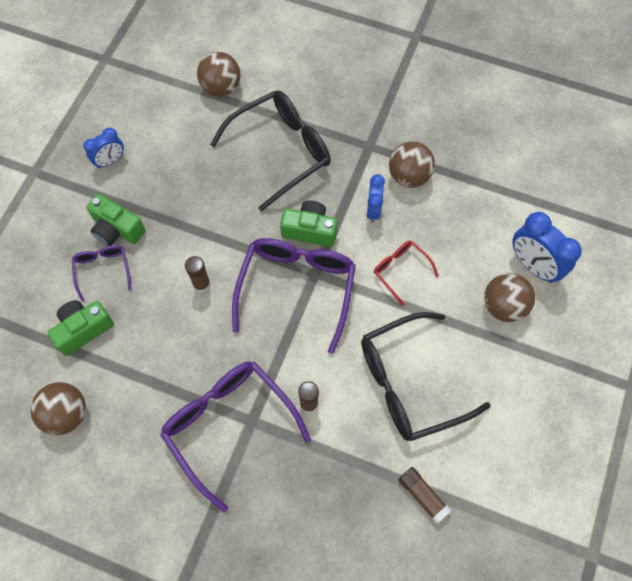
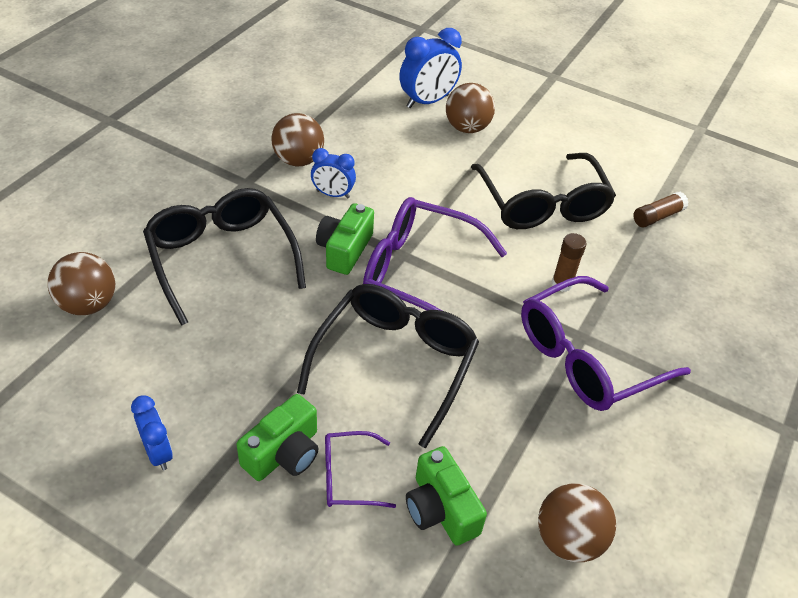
camera: 85 degrees left, 20 degrees down
brown glue stick [185,256,211,293] -> black glasses [297,284,479,448]
red glasses [374,241,439,306] -> none

